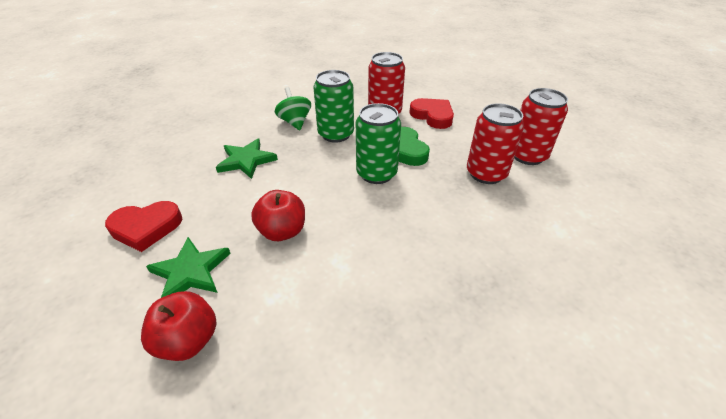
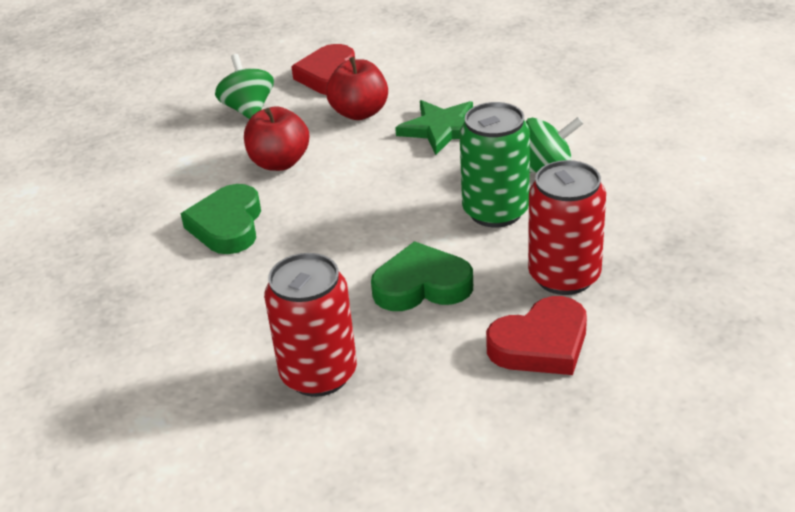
camera: 105 degrees right, 5 degrees down
red apple [141,291,216,361] -> red apple moved to [326,57,388,120]
green star [146,237,231,298] -> green spinning top [215,54,274,119]
green can [356,103,401,184] -> none
red can [514,88,568,165] -> none
none -> green heart [181,184,261,254]

